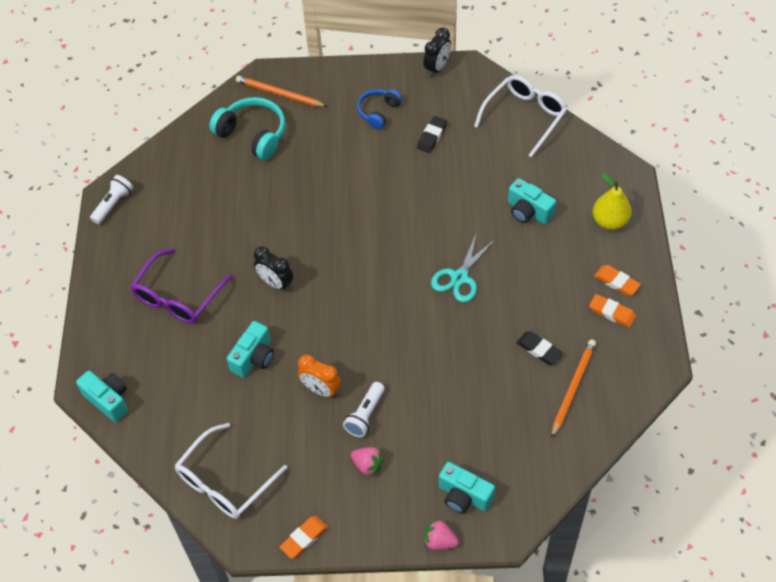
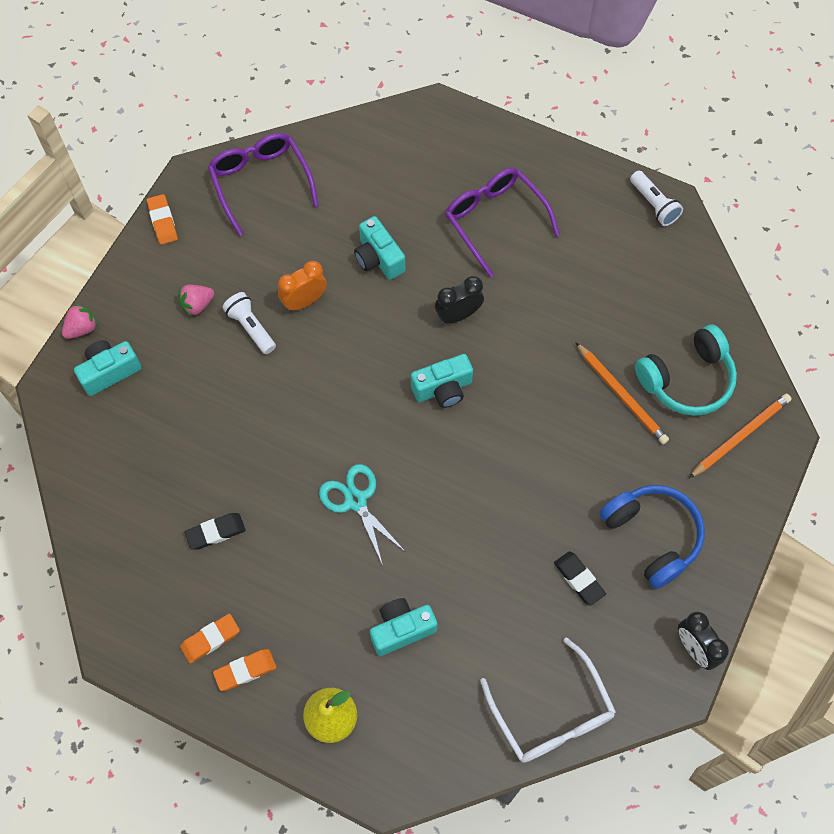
camera: 115 degrees right, 10 degrees up
turquoise camera [76,371,128,422] -> turquoise camera moved to [411,354,473,408]
white glasses [175,423,287,519] -> purple glasses [208,133,319,236]
blue headphones [357,89,402,130] -> blue headphones [599,485,705,589], size x1.59
orange pencil [551,339,596,438] -> orange pencil moved to [575,342,669,444]

